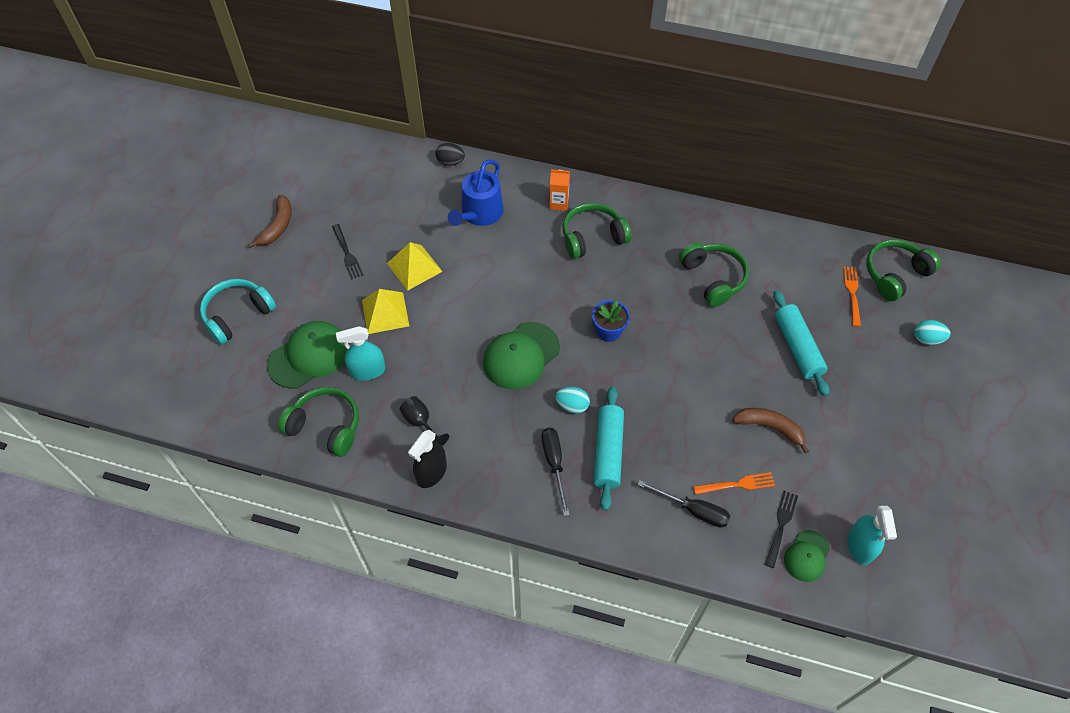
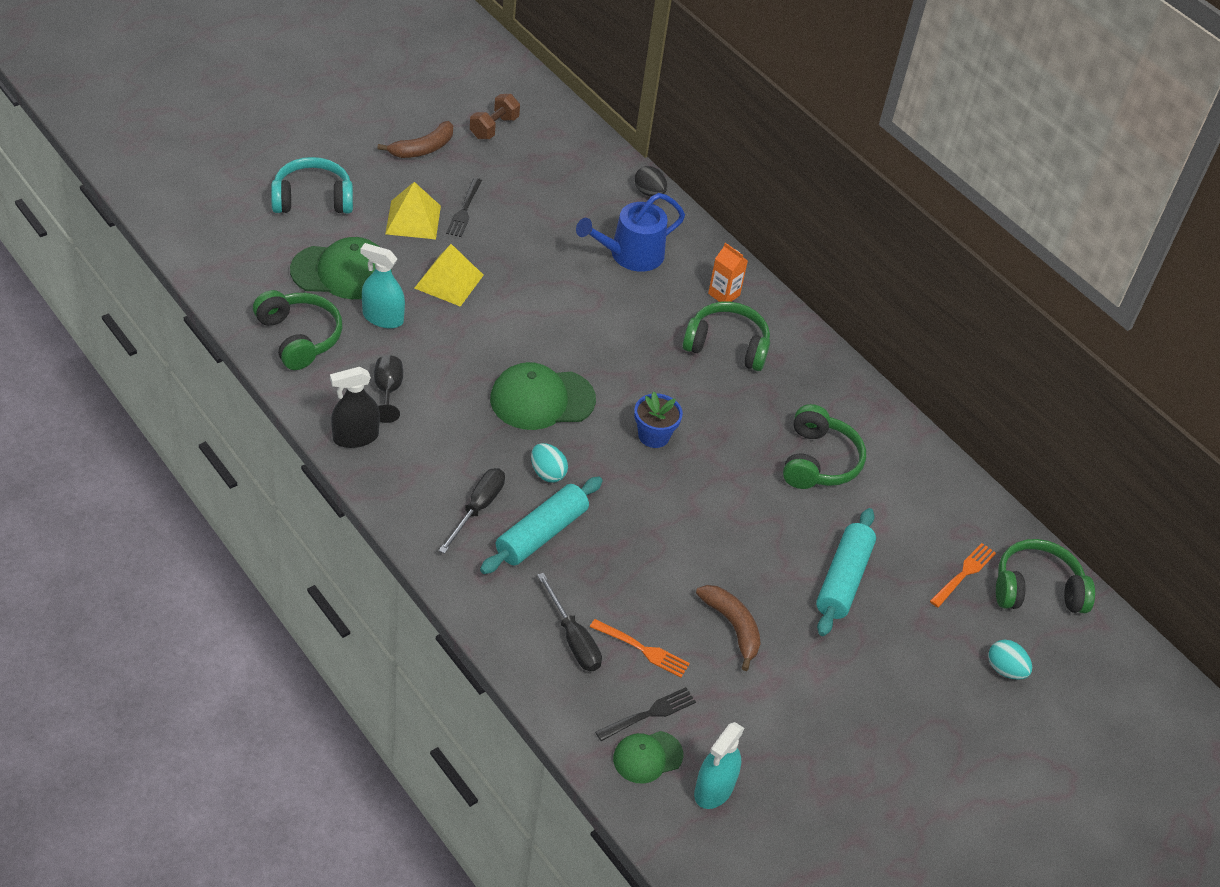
camera: 30 degrees right, 10 degrees down
yellow pyramid [387,242,443,291] -> yellow pyramid moved to [385,182,441,239]
none -> brown dumbbell [470,94,520,139]

